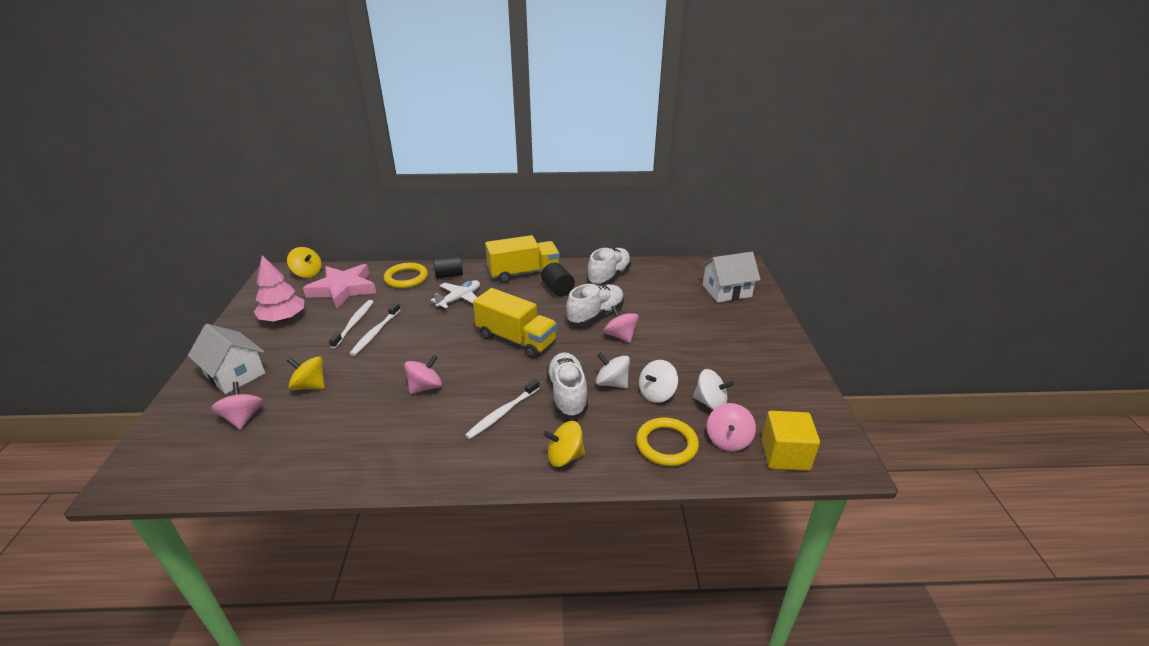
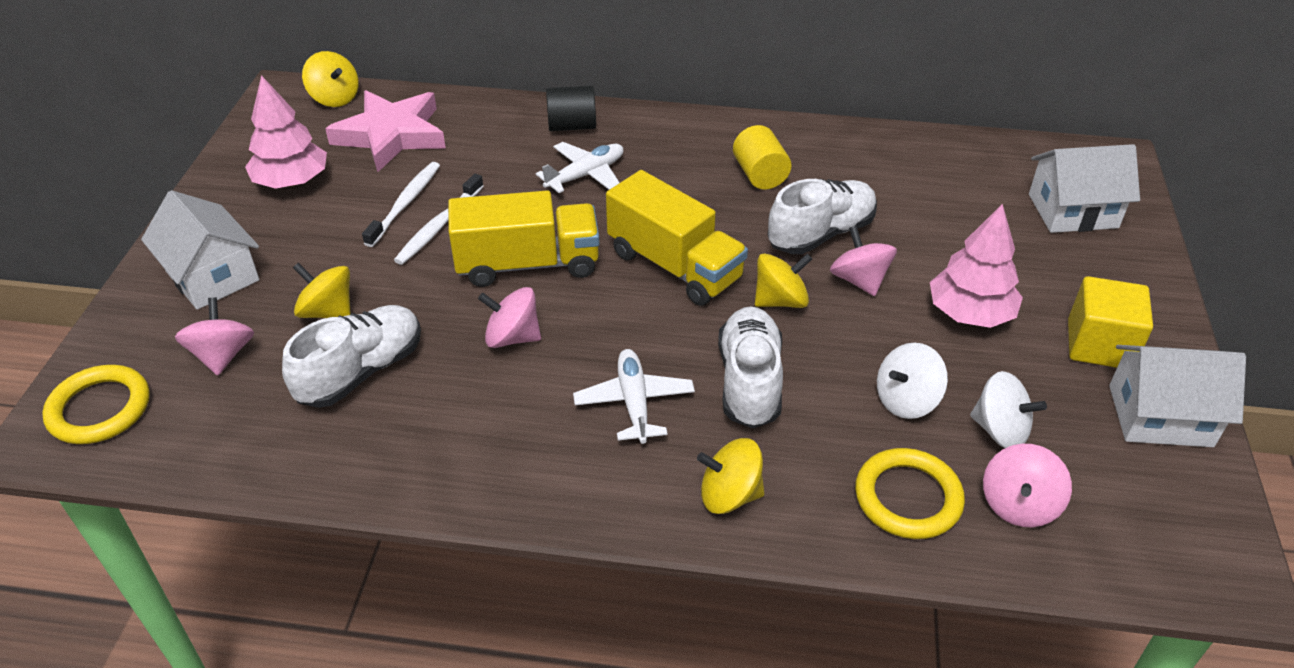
camera: 10 degrees right, 10 degrees up
yellow ring [384,263,428,288] -> yellow ring moved to [42,365,150,444]
pink spinning top [404,355,442,394] -> pink spinning top turned 135 degrees counterclockwise [478,287,541,348]
white toothbrush [465,379,540,439] -> white plane [573,349,695,444]
yellow truck [485,235,560,283] -> yellow truck moved to [448,190,600,287]
black cylinder [541,262,575,297] -> yellow cylinder [733,125,792,189]
white shoe [587,247,631,285] -> white shoe moved to [282,305,421,408]
white spinning top [596,352,630,388] -> none
yellow cube [761,411,820,471] -> yellow cube moved to [1068,276,1153,368]
none -> yellow spinning top [755,254,812,308]
none -> pink tree [930,204,1023,328]
none -> white house [1109,345,1246,447]

